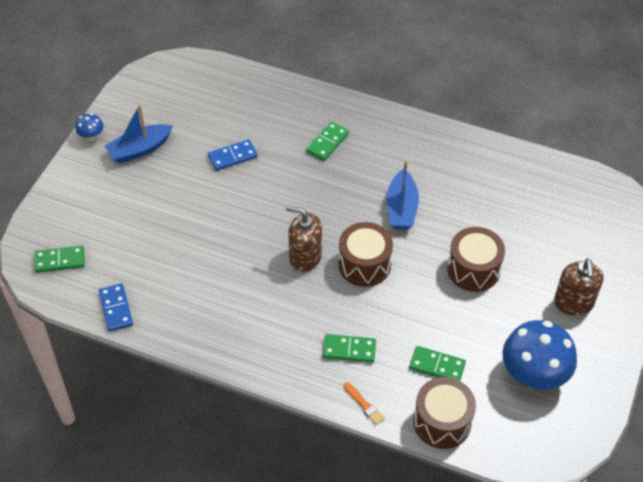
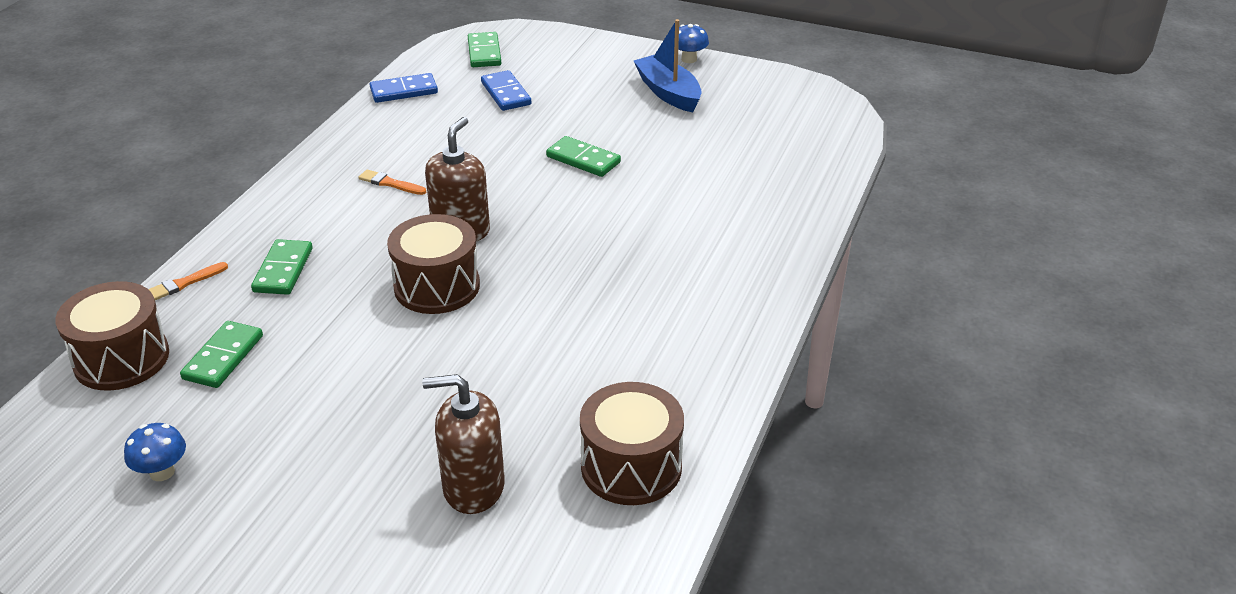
camera: 90 degrees right, 15 degrees down
blue domino [208,139,258,171] -> blue domino moved to [481,70,531,111]
green domino [306,122,349,161] -> green domino moved to [546,136,621,177]
blue boat [387,161,419,229] -> none
brown drum [447,227,505,292] -> brown drum moved to [580,382,684,505]
blue mushroom [502,320,577,390] -> blue mushroom [124,423,186,481], size x0.45
brown soap dispenser [554,258,604,316] -> brown soap dispenser moved to [422,374,505,514]
none -> orange brush [359,169,426,195]

